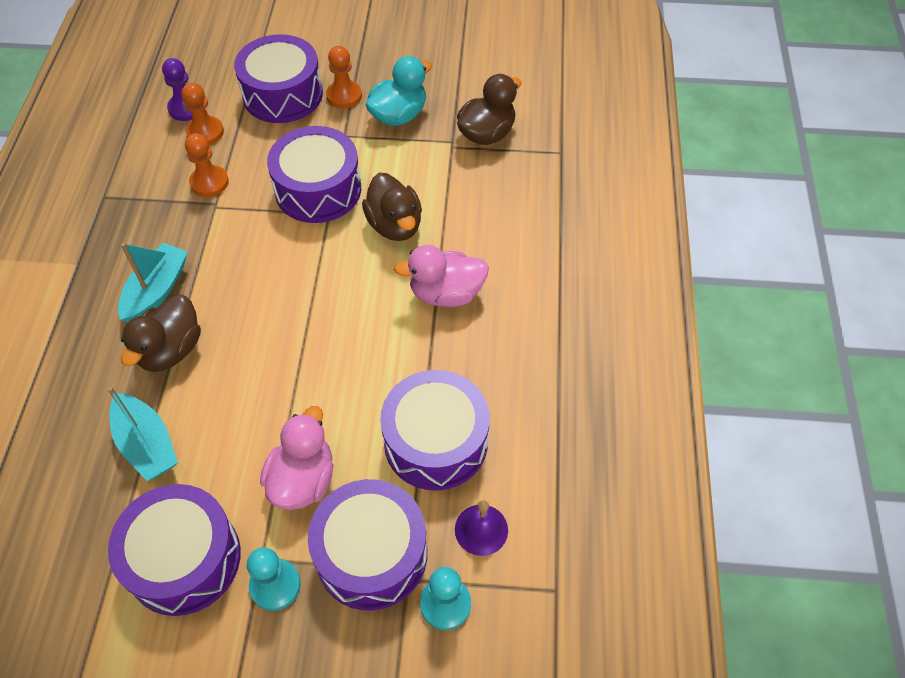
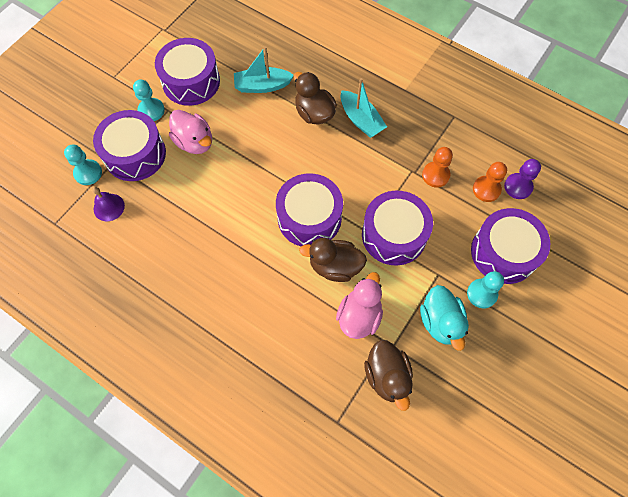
camera: 120 degrees right, 10 degrees up
orange pawn [326,46,362,109] -> turquoise pawn [467,271,504,308]
purple drum [380,370,490,491] -> purple drum moved to [276,173,343,246]
pink duck [394,245,489,307] -> pink duck moved to [336,272,383,339]

